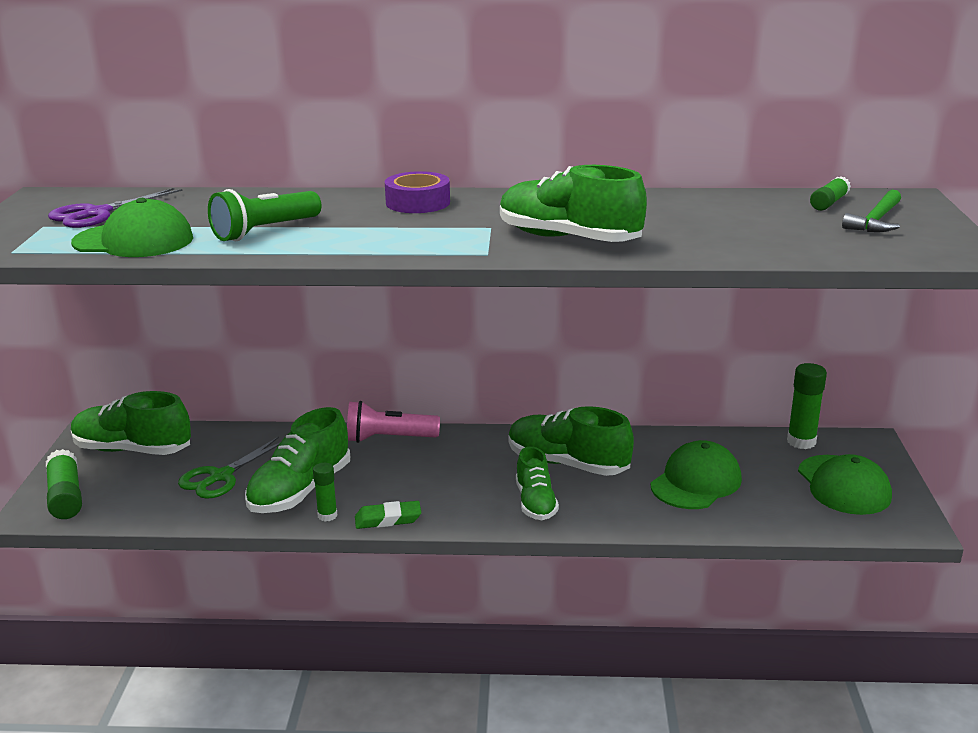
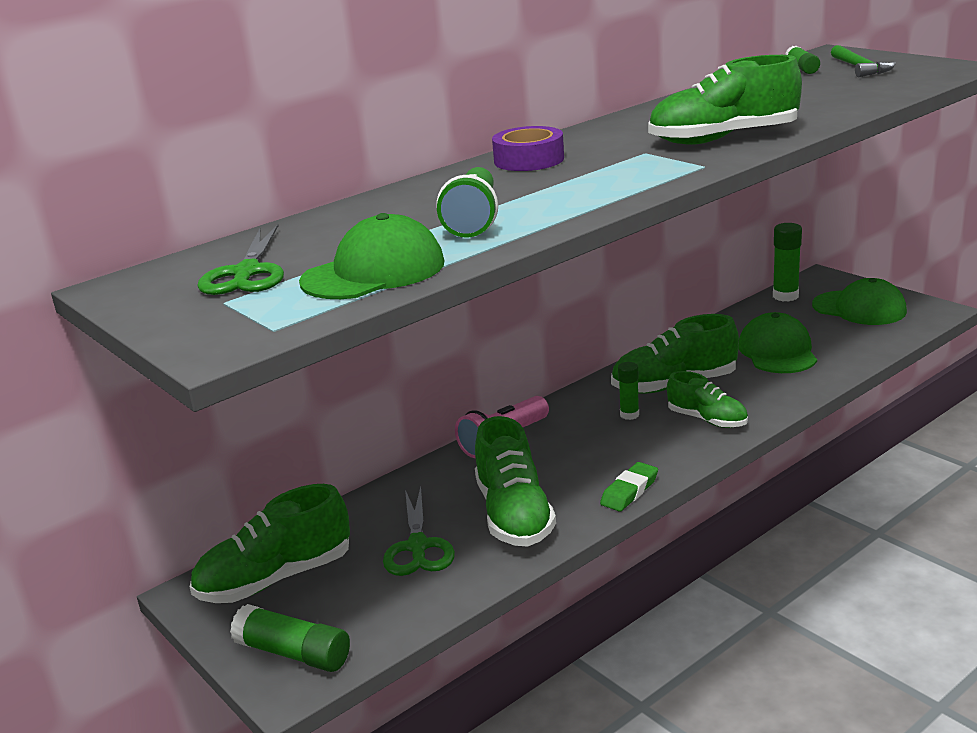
camera: 40 degrees left, 0 degrees up
purple scissors [48,188,182,228] -> green scissors [197,225,284,295]
green glue stick [313,463,337,522] -> green glue stick moved to [618,362,639,420]

